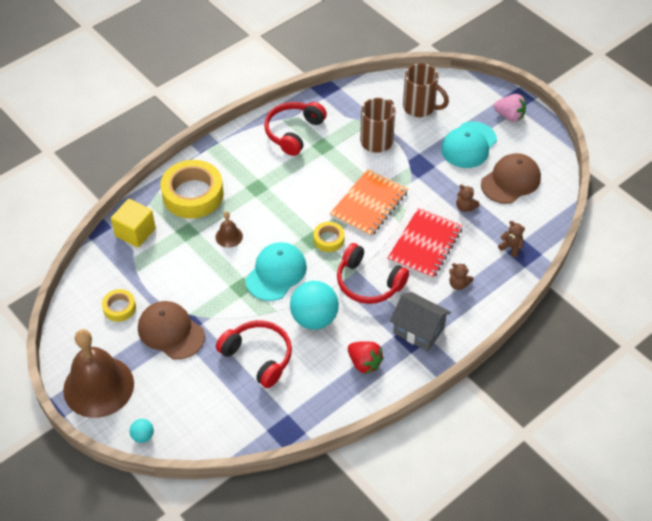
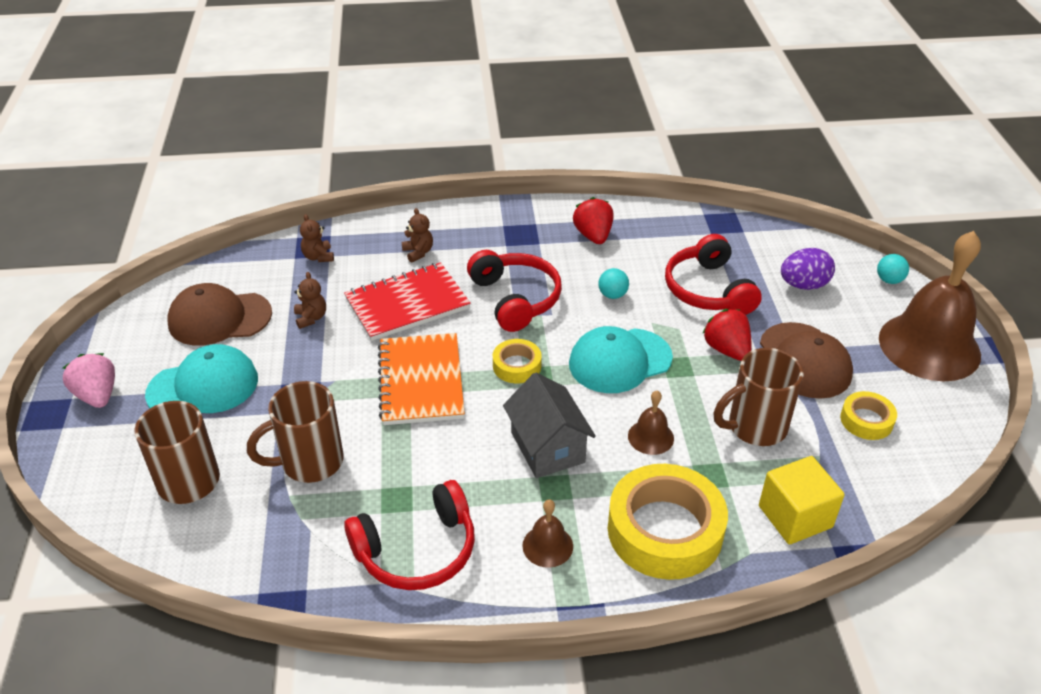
camera: 145 degrees left, 10 degrees down
turquoise ball [290,281,339,330] -> turquoise ball [598,268,629,299], size x0.46
orange notebook [330,169,408,237] -> orange notebook turned 75 degrees counterclockwise [378,333,465,425]
grey house [390,292,451,351] -> grey house moved to [503,373,596,478]
none -> brown bell [522,500,573,568]
none -> red strawberry [702,309,751,361]
none -> brown mug [714,348,804,446]
none -> purple egg [781,248,835,290]

